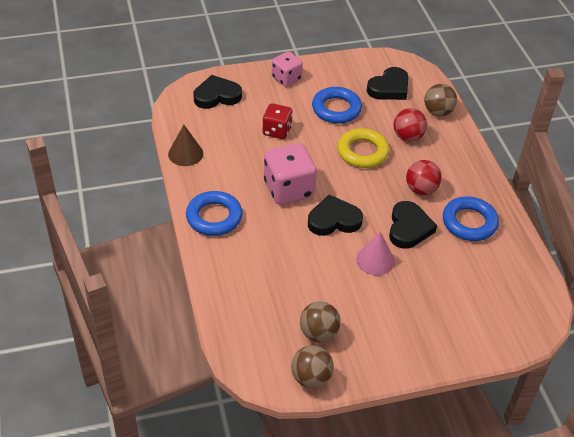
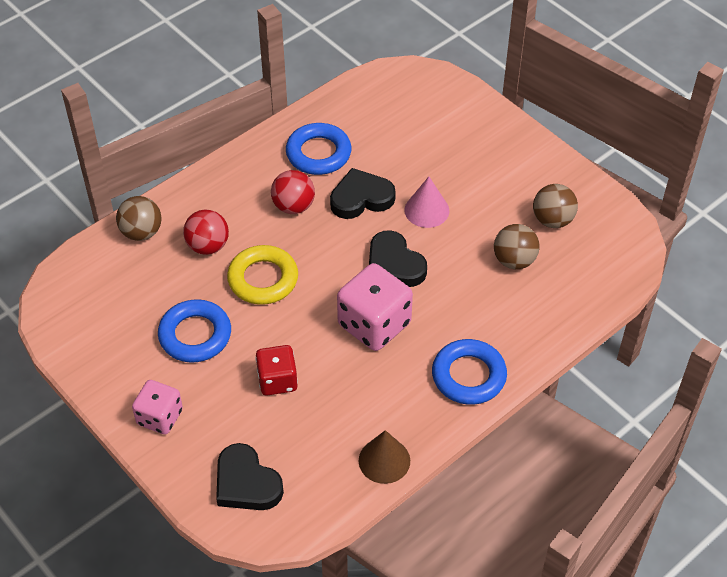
camera: 115 degrees left, 5 degrees up
brown ball [291,345,334,388] -> brown ball moved to [494,224,540,269]
black heart [367,67,408,100] -> none

